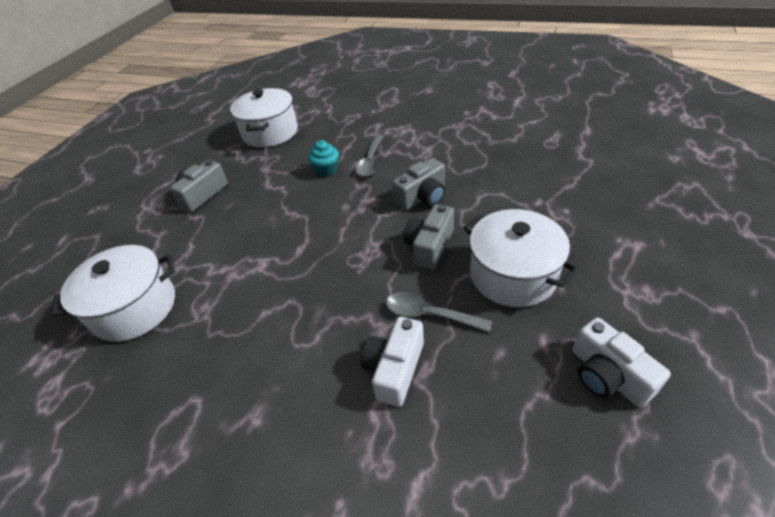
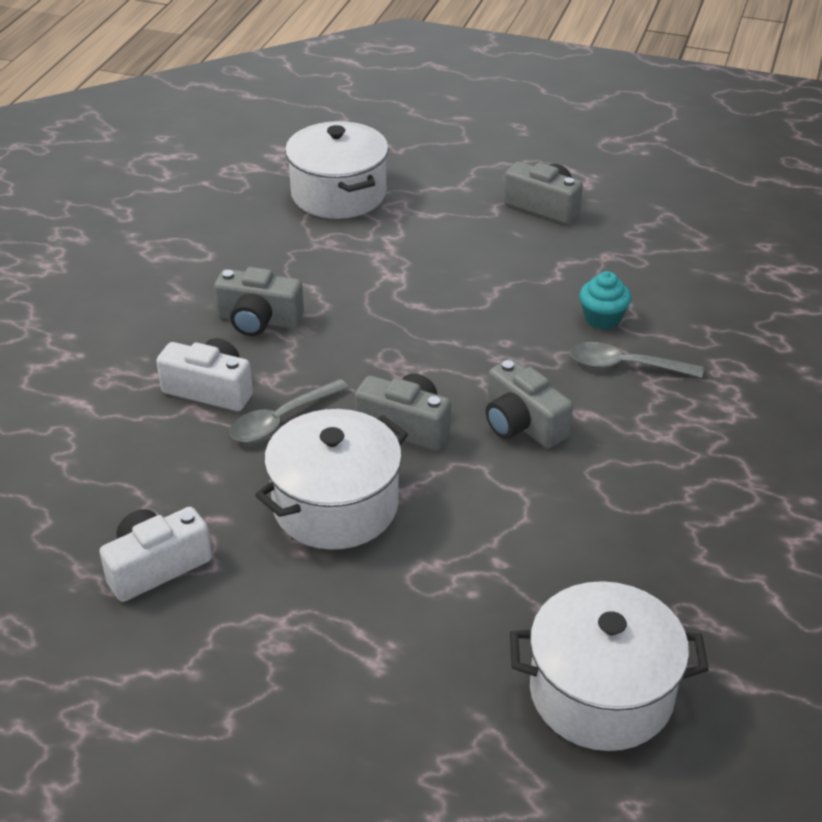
camera: 85 degrees right, 5 degrees down
white pot [230,88,298,147] -> white pot moved to [510,581,709,751]
grey spoon [386,292,492,333] -> grey spoon turned 150 degrees counterclockwise [230,379,349,443]
none -> grey camera [214,267,304,336]

